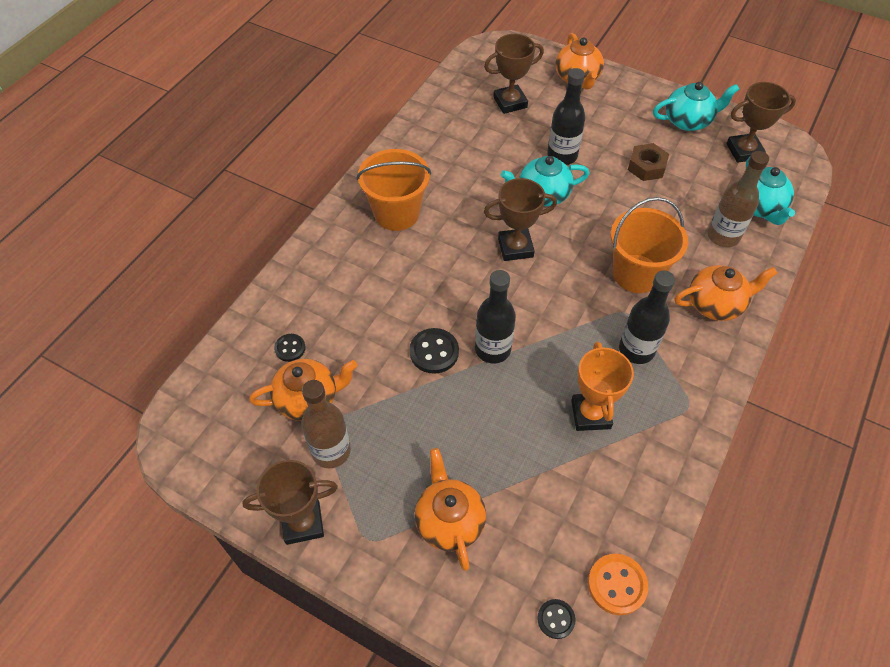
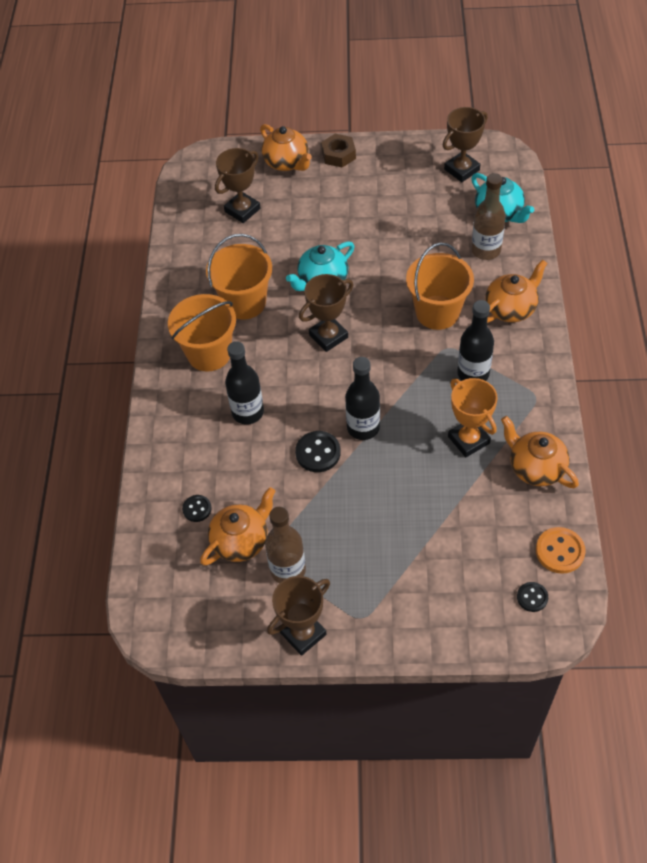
camera: 25 degrees left, 0 degrees up
orange teapot [414,448,486,571] -> orange teapot moved to [501,416,579,488]
black bottle [547,68,585,165] -> black bottle moved to [225,341,264,425]
brown nut [628,143,669,181] -> brown nut moved to [321,134,356,168]
turquoise teapot [653,82,739,131] -> none
none -> orange bucket [206,234,272,320]

